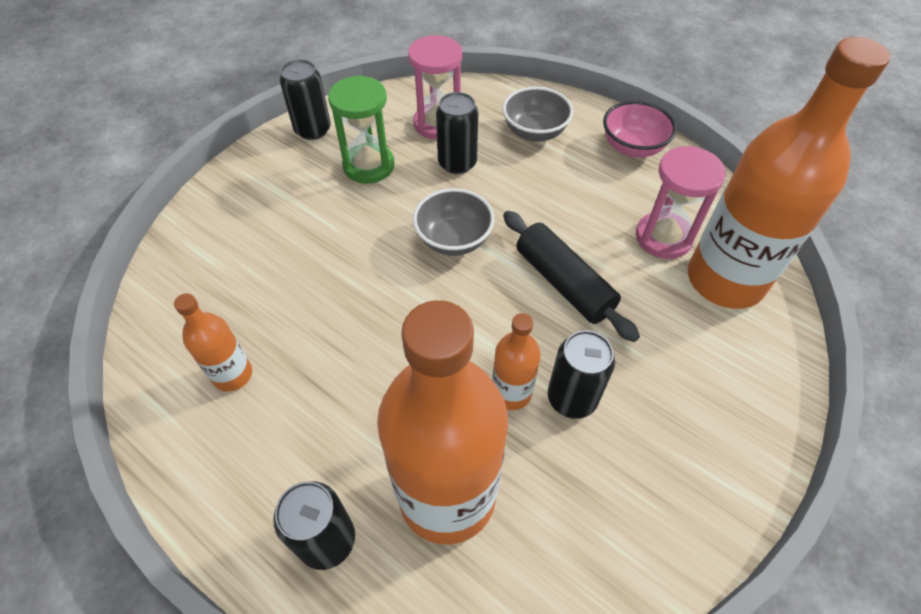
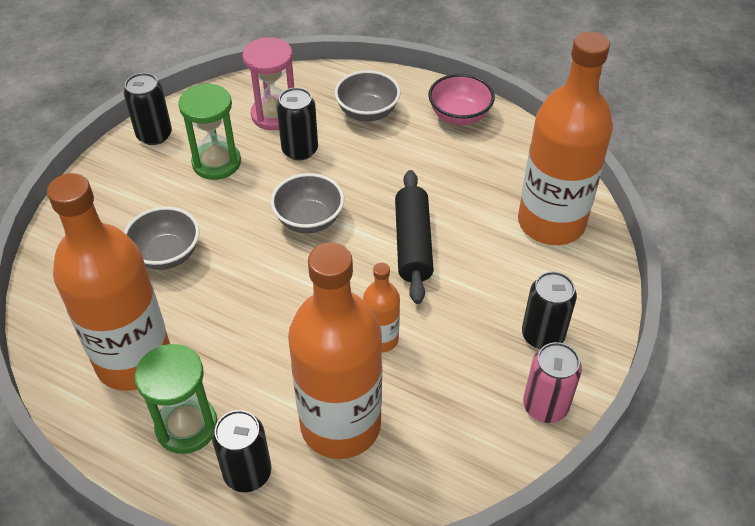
camera: 10 degrees left, 5 degrees down
orange bottle [174,293,252,392] -> orange bottle [47,173,170,391], size x2.16
black rolling pin [503,211,640,342] -> black rolling pin turned 45 degrees clockwise [395,170,434,304]
black can [548,330,615,419] -> black can moved to [522,271,577,349]
pink hourglass [636,146,726,259] -> none
none -> grey bowl [124,207,200,270]
none -> green hourglass [135,344,217,454]
none -> pink can [523,342,582,423]

